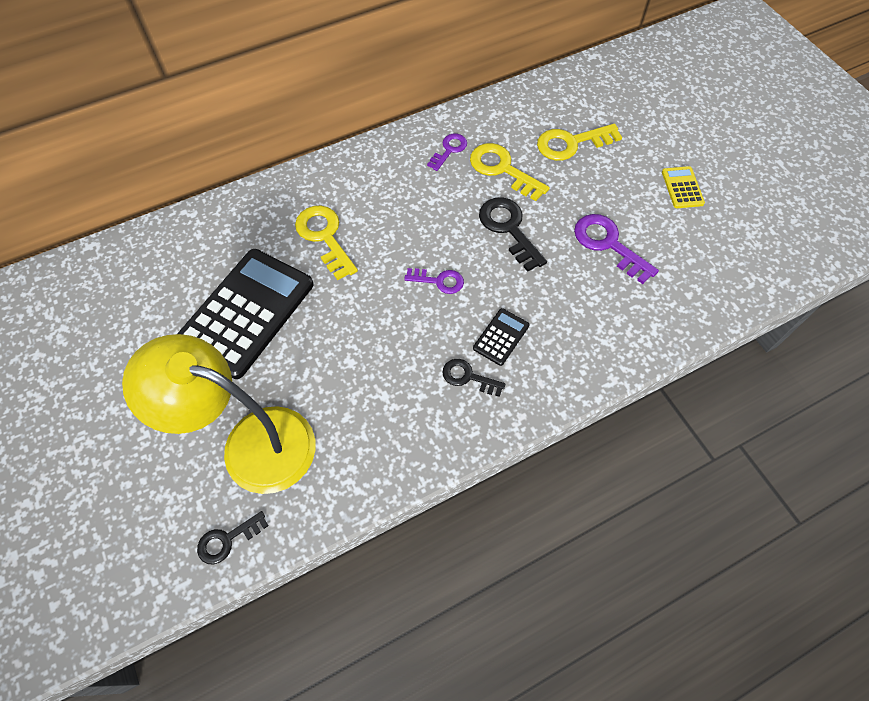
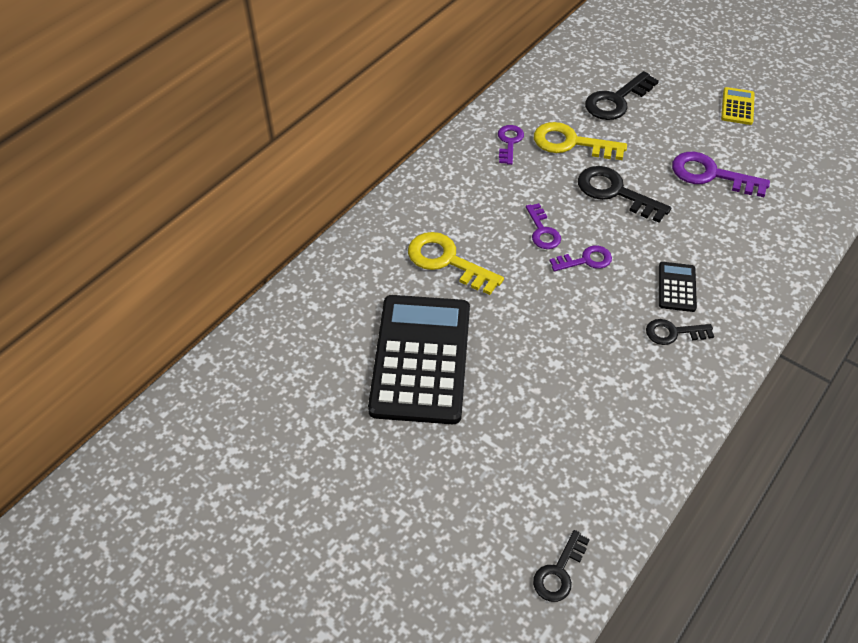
camera: 25 degrees left, 10 degrees down
yellow lamp [122,334,315,494] -> none
yellow key [537,124,622,161] -> black key [585,71,659,120]
yellow calculator [662,166,705,208] -> yellow calculator turned 45 degrees clockwise [721,87,755,125]
none -> purple key [526,203,561,249]

